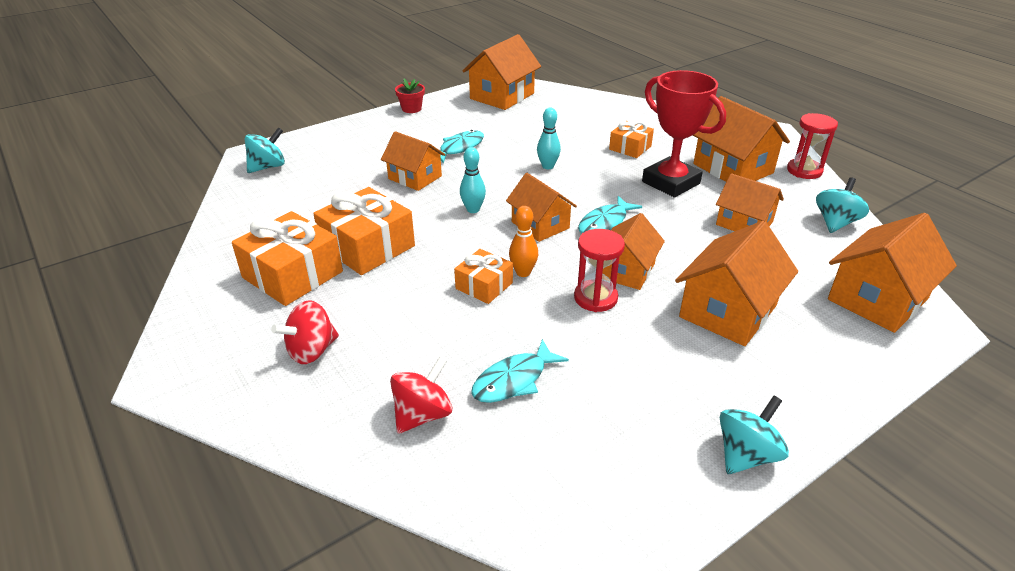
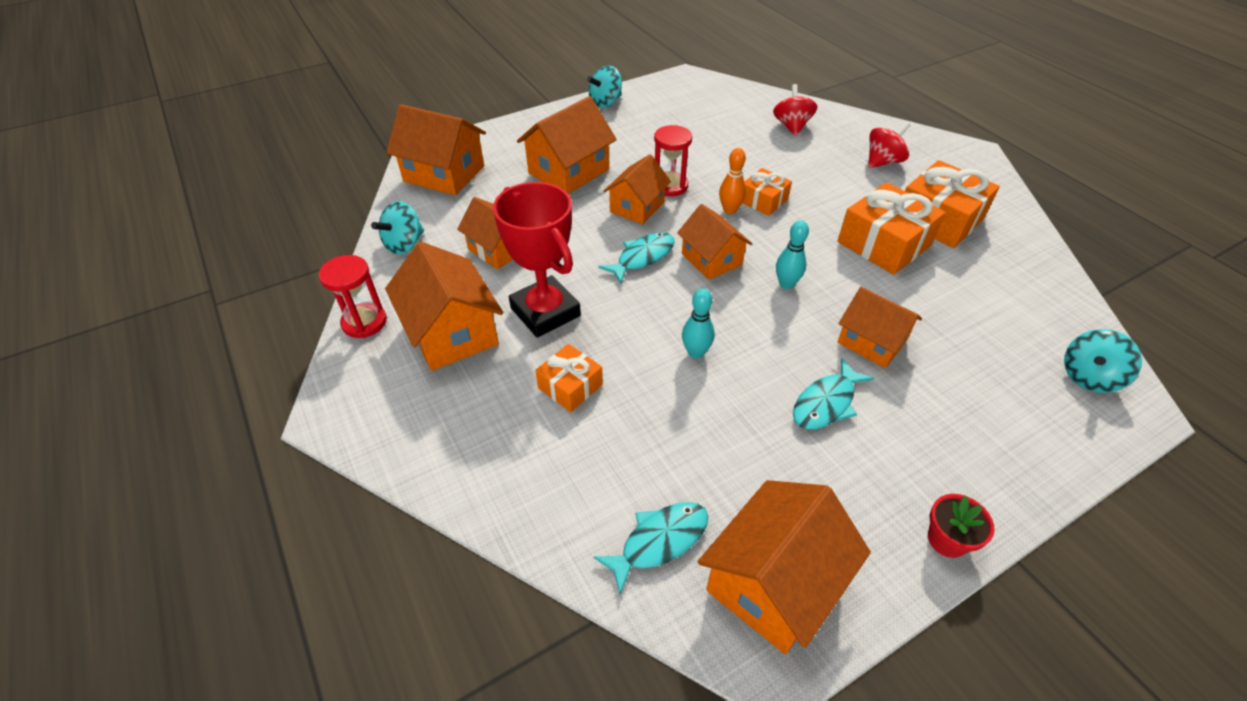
camera: 175 degrees left, 10 degrees up
red spinning top [390,357,452,434] -> red spinning top turned 135 degrees clockwise [773,84,818,136]
turquoise fish [471,339,569,403] -> turquoise fish moved to [593,502,708,594]
orange house [828,213,957,333] -> orange house turned 60 degrees clockwise [386,104,486,195]

